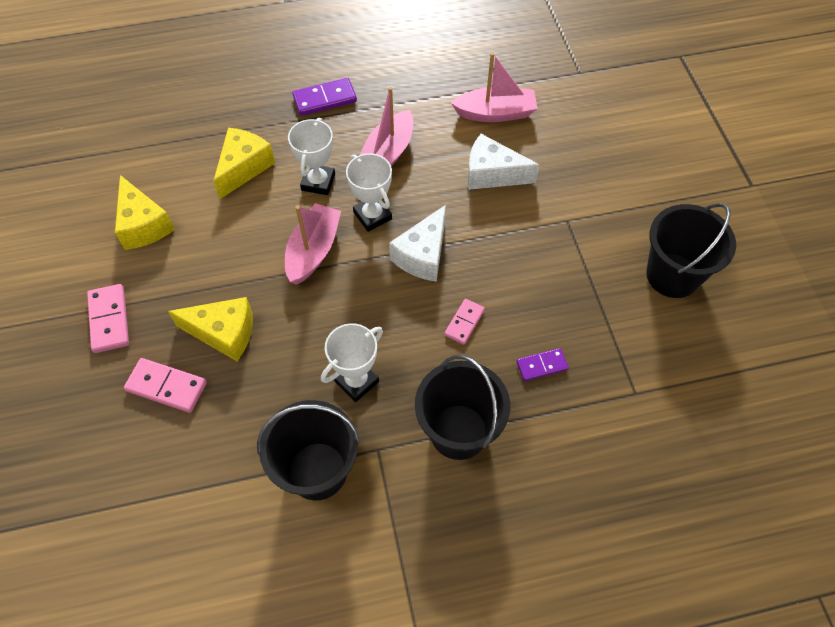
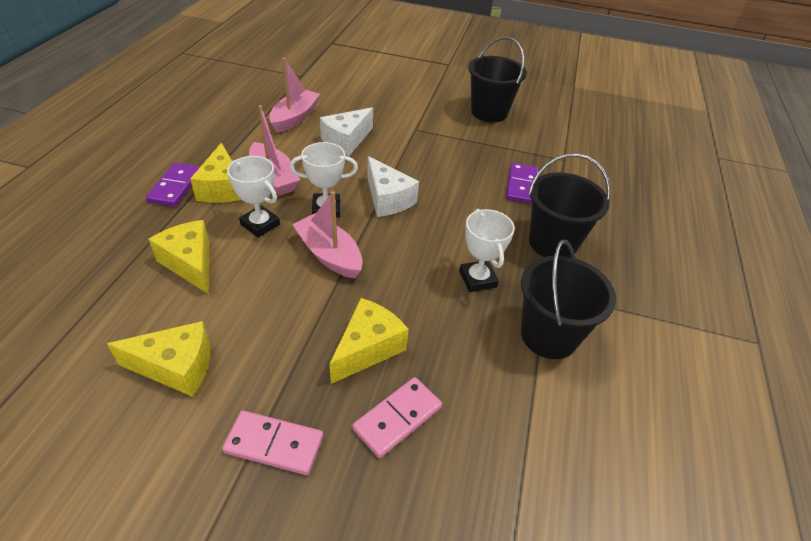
camera: 65 degrees left, 15 degrees down
pink domino [444,299,485,345] -> none
purple domino [516,348,569,381] -> purple domino [506,163,538,204], size x1.53
none -> yellow cheese [190,143,241,203]

